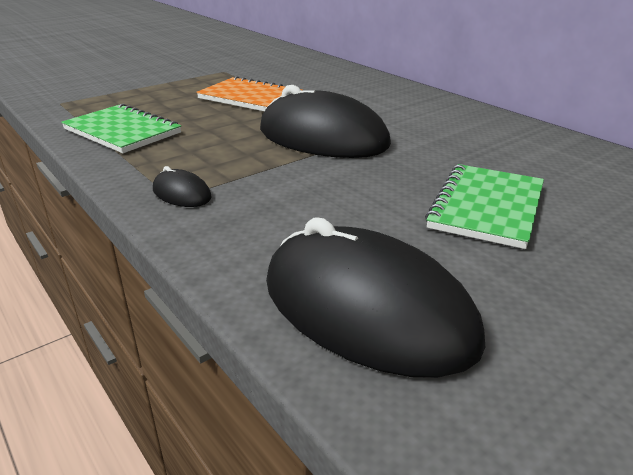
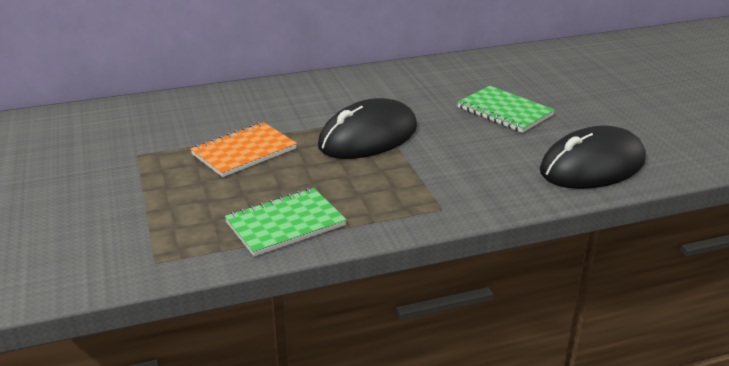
camera: 70 degrees left, 0 degrees up
black mouse [153,166,211,207] -> none

